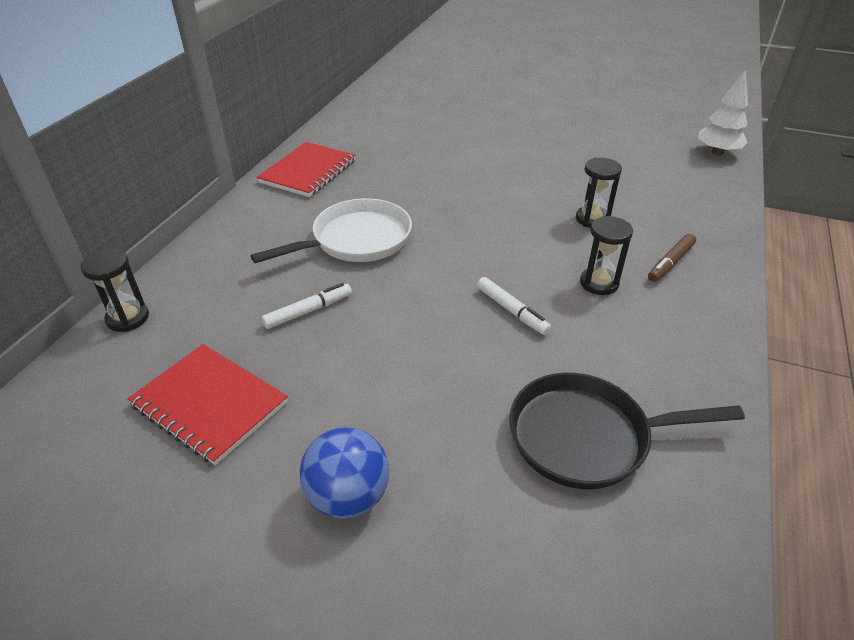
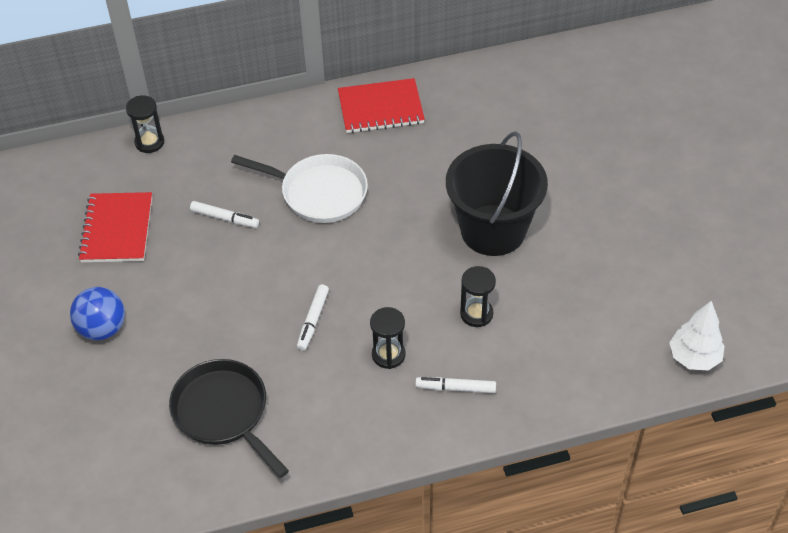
camera: 55 degrees right, 10 degrees up
brown marker [648,234,696,282] -> white marker [415,377,496,393]
none -> black bucket [446,131,548,256]

